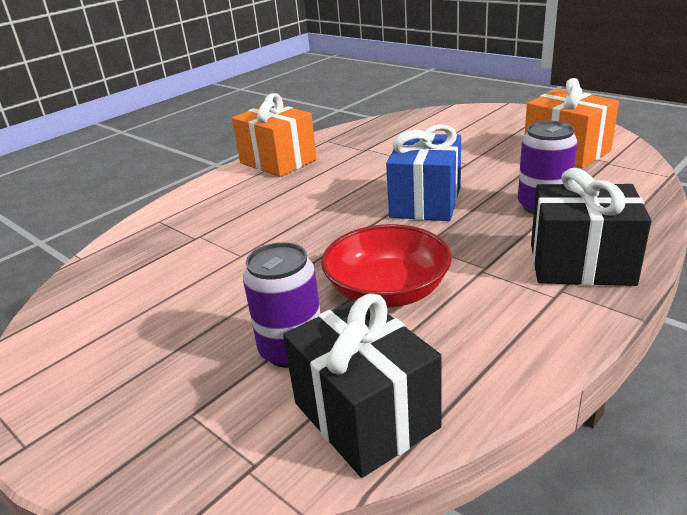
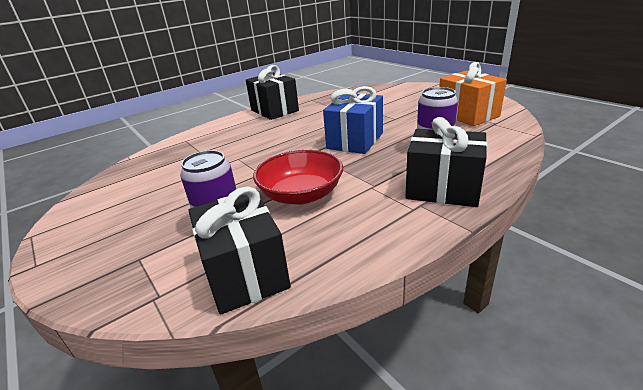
camera: 10 degrees right, 0 degrees up
orange gift [232,93,317,177] -> black gift [246,65,299,120]

